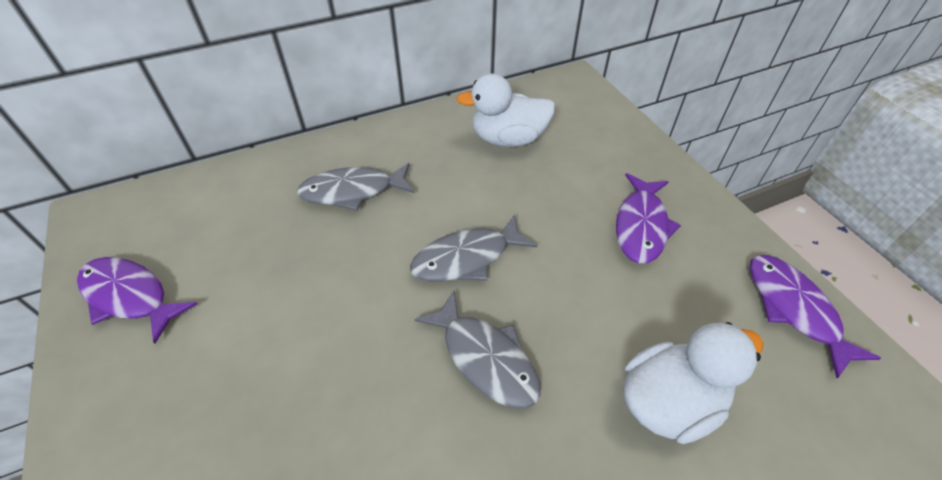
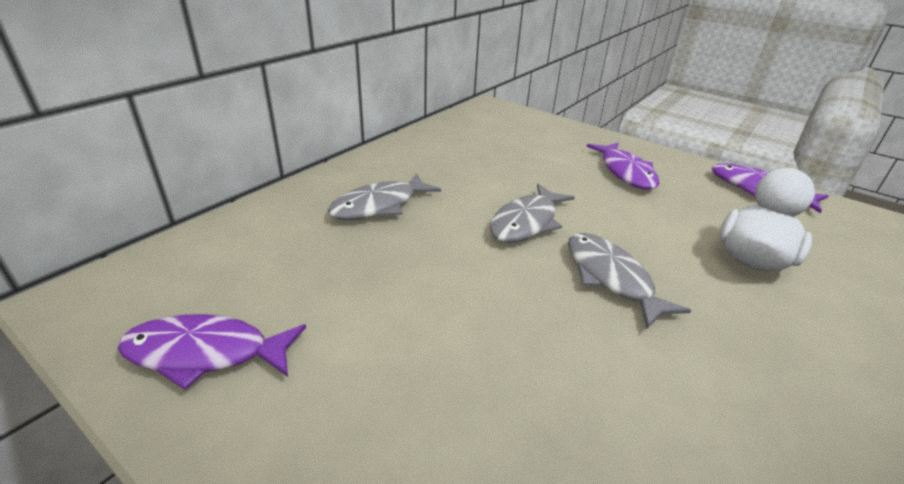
camera: 30 degrees left, 15 degrees down
grey fish [414,291,541,409] -> grey fish turned 135 degrees counterclockwise [568,233,691,329]
white duck [457,73,555,147] -> none

